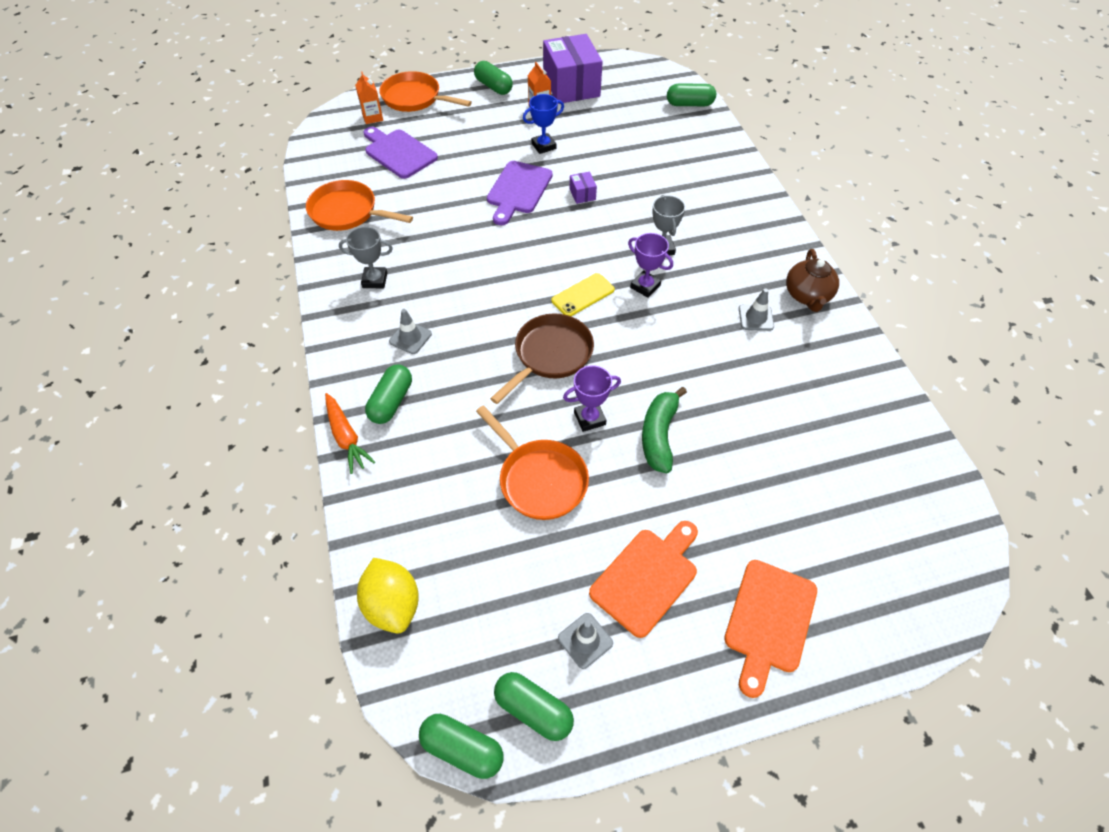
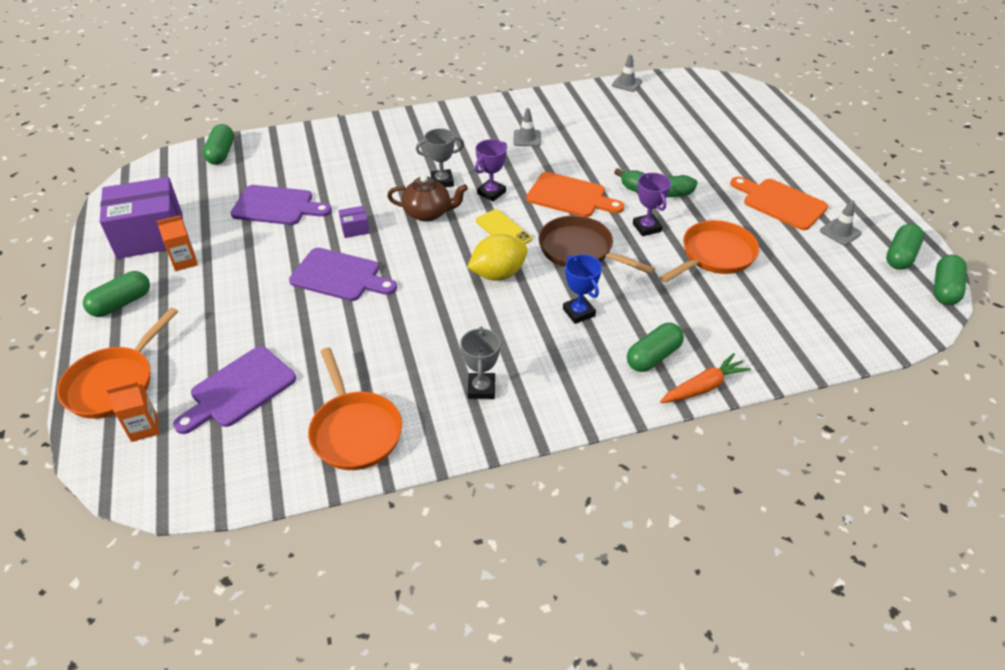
camera: 90 degrees left, 10 degrees down
orange pan [306,180,413,231] -> orange pan turned 45 degrees counterclockwise [308,348,402,470]
yellow lemon [357,558,419,633] -> yellow lemon moved to [467,234,528,281]
green capsule [365,365,412,424] -> green capsule turned 60 degrees counterclockwise [627,323,684,372]
grey traffic cone [389,309,432,354] -> grey traffic cone moved to [612,54,642,92]
blue trophy [523,94,564,154] -> blue trophy moved to [563,254,602,324]
orange cutting board [724,560,817,698] -> orange cutting board moved to [526,172,624,217]
brown teapot [786,249,839,312] -> brown teapot moved to [387,175,468,222]
none -> purple cutting board [230,185,332,225]

